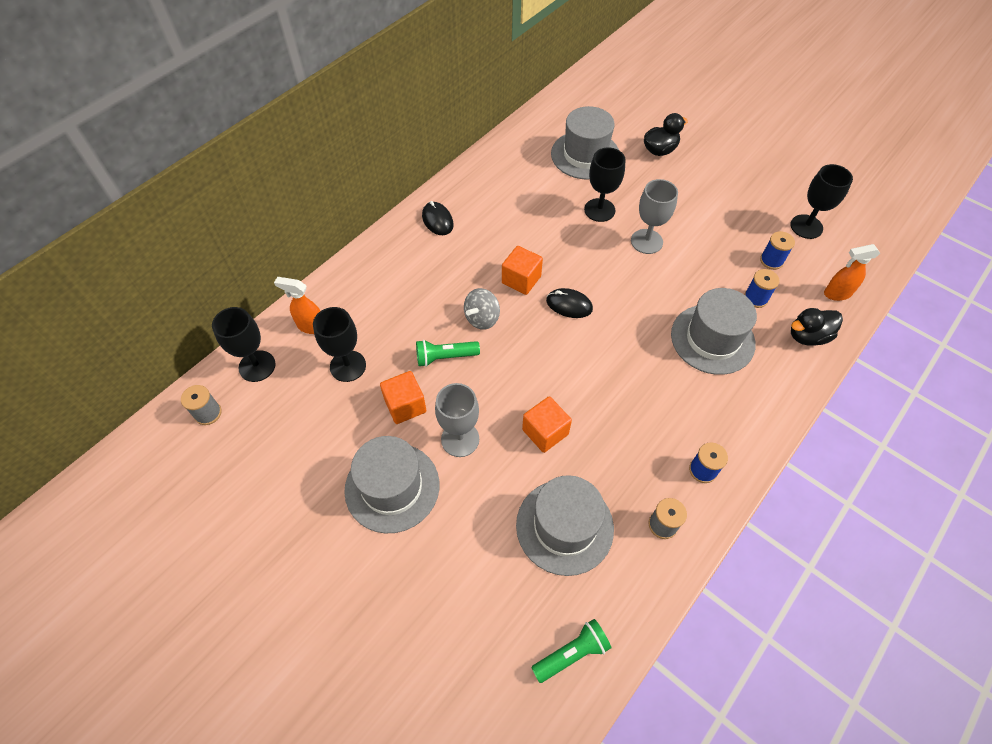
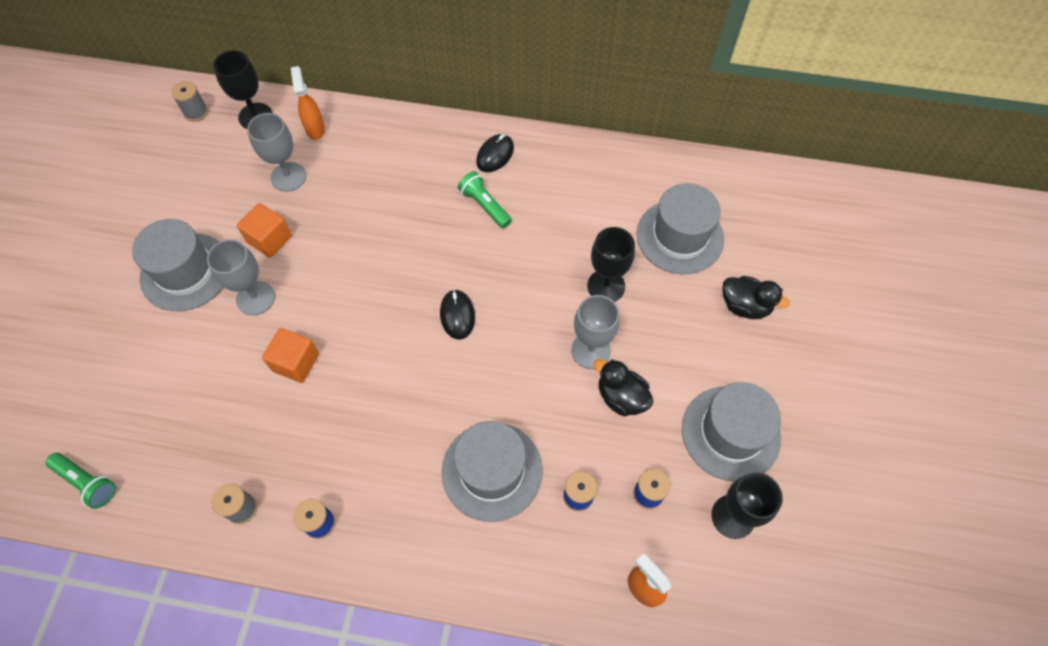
camera: 60 degrees right, 5 degrees up
black goblet [313,307,366,382] -> grey goblet [247,113,306,192]
green flashlight [416,340,480,367] -> green flashlight moved to [458,171,512,228]
grey spinning top [464,288,500,330] -> none
orange cube [502,246,543,295] -> none
grey hat [516,475,614,576] -> grey hat moved to [682,382,781,482]
black duck [791,308,843,346] -> black duck moved to [593,359,653,416]

